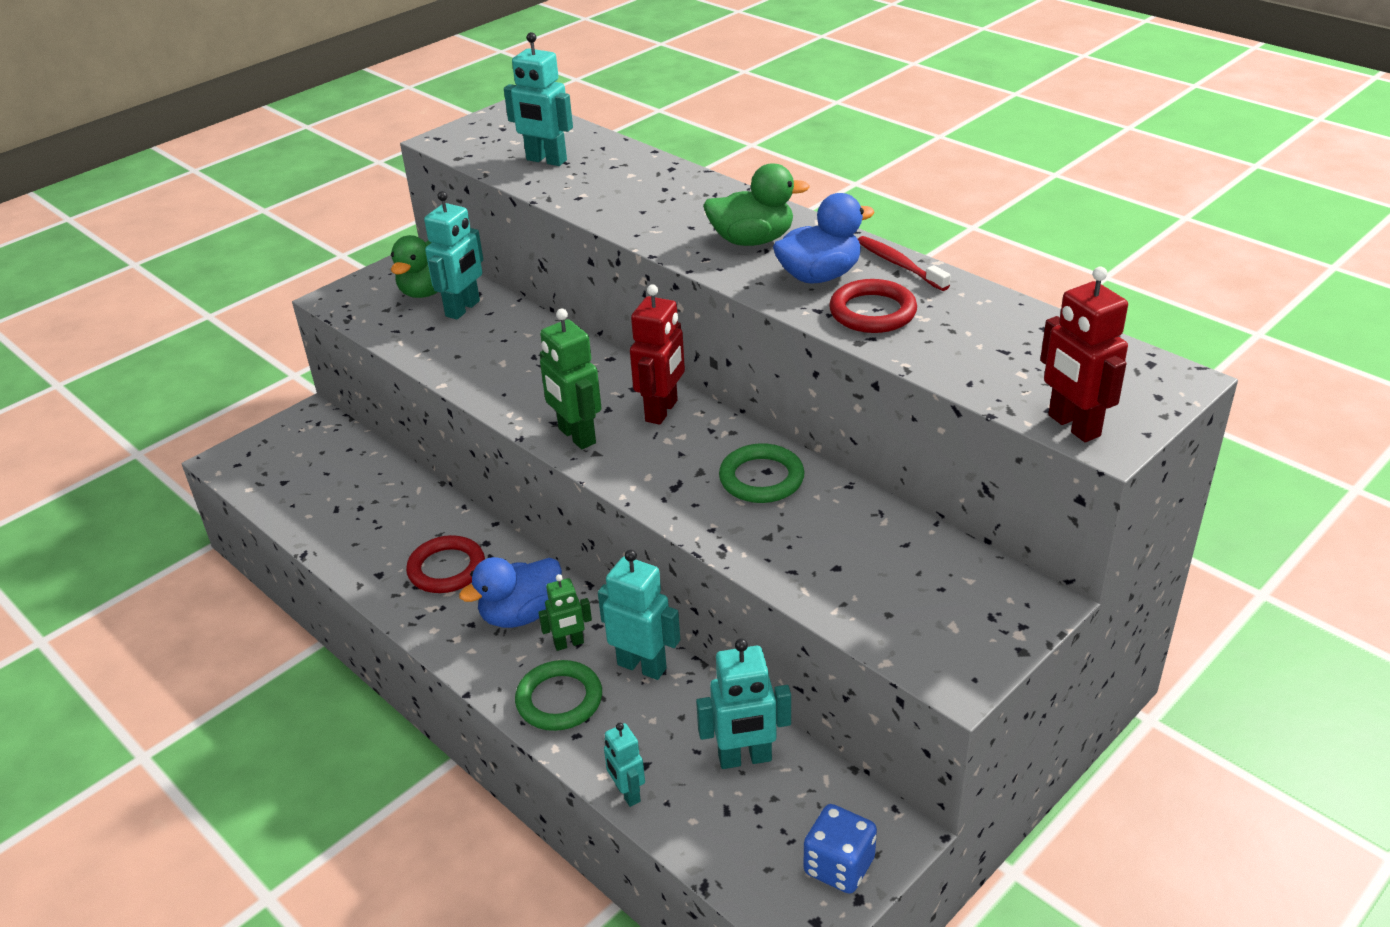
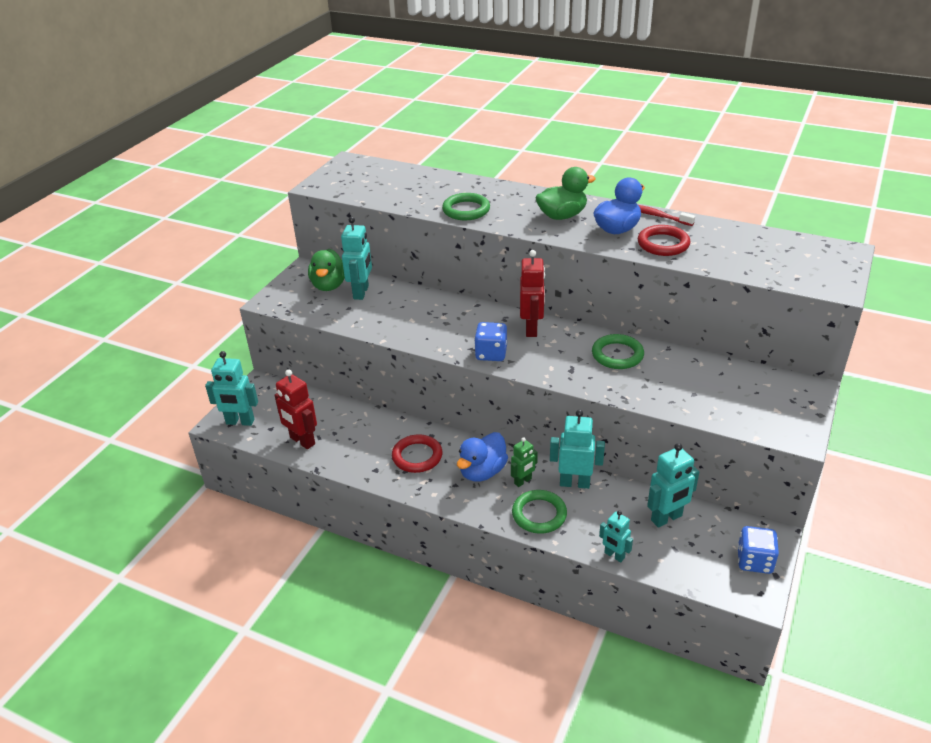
camera: 20 degrees left, 0 degrees up
turquoise robot [504,32,573,166] -> turquoise robot moved to [205,351,258,426]
green robot [540,309,601,449] -> blue dice [474,322,507,361]
red robot [1040,267,1128,442] -> red robot moved to [274,369,317,449]
none -> green ring [442,193,490,220]

